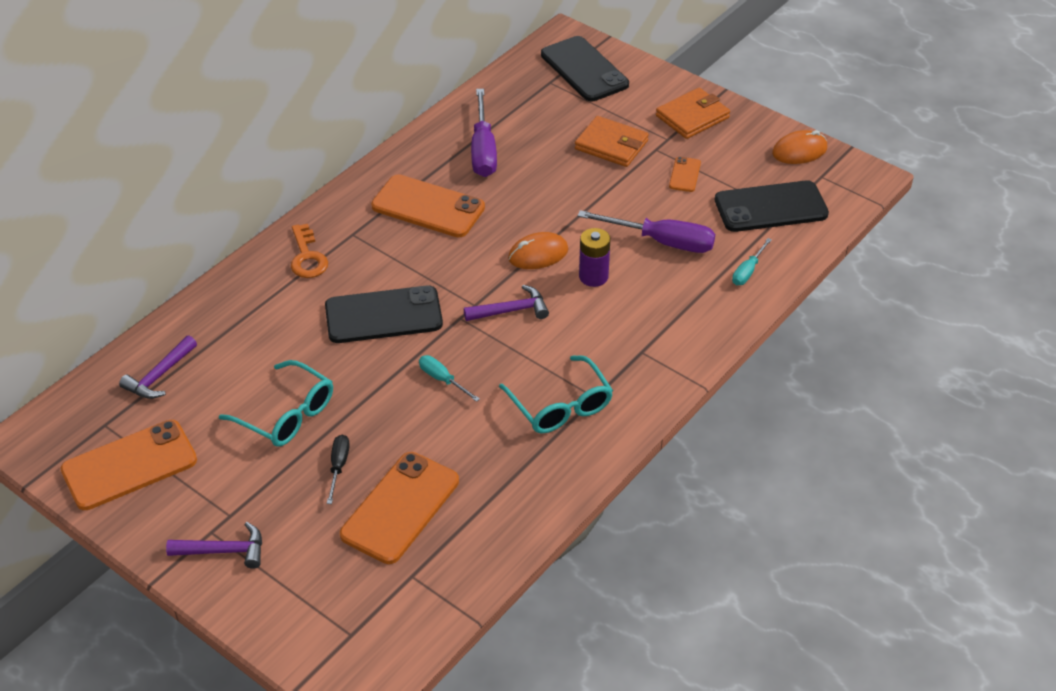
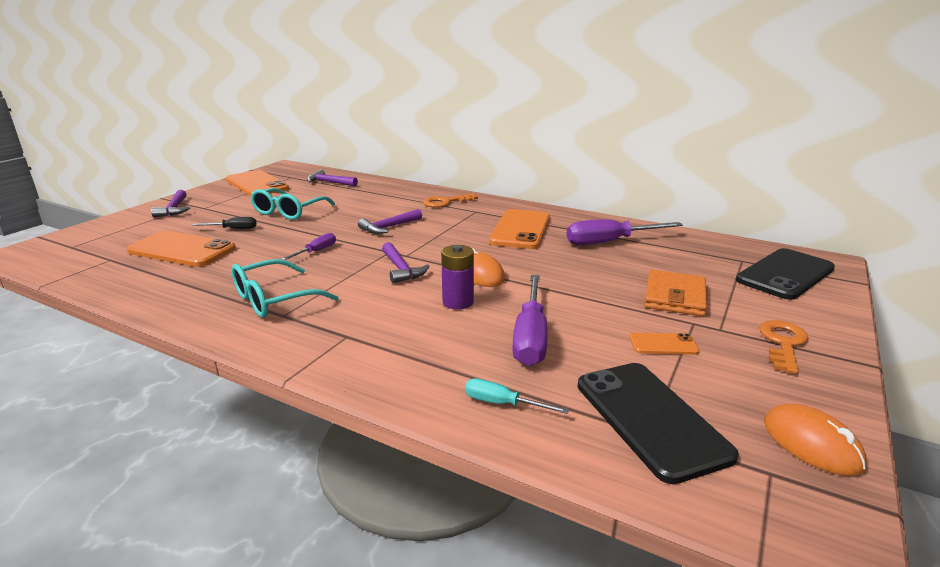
camera: 80 degrees right, 20 degrees down
black phone [325,286,443,343] -> purple hammer [358,209,422,234]
turquoise screwdriver [419,355,480,402] -> purple screwdriver [281,233,336,260]
orange wallet [656,88,730,139] -> orange key [759,320,809,374]

